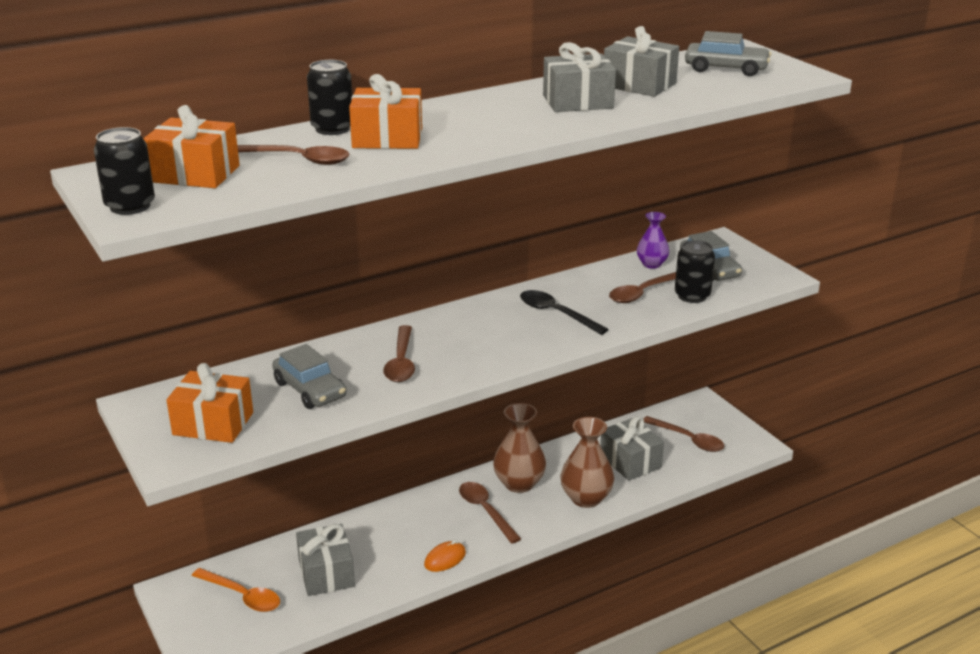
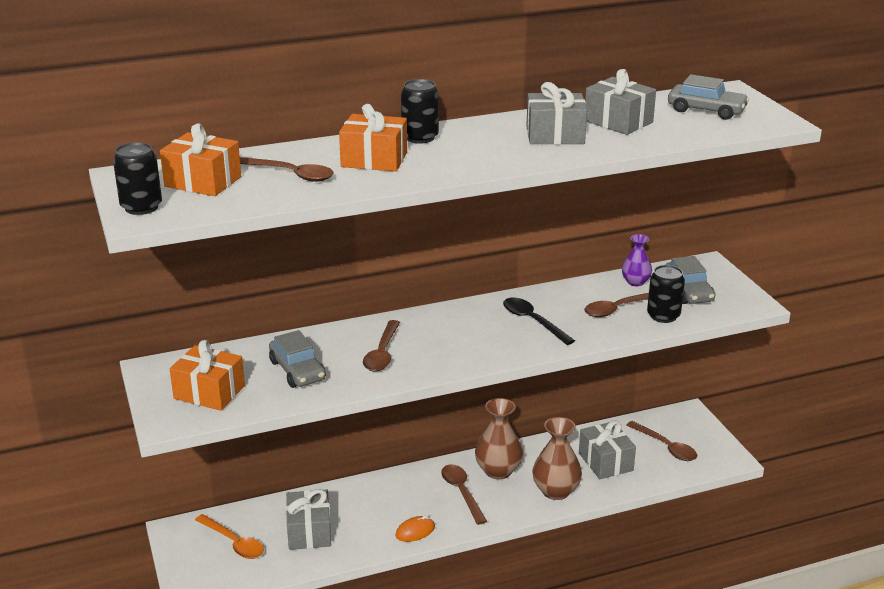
camera: 10 degrees right, 0 degrees up
black can [307,60,352,135] -> black can moved to [401,79,439,144]

